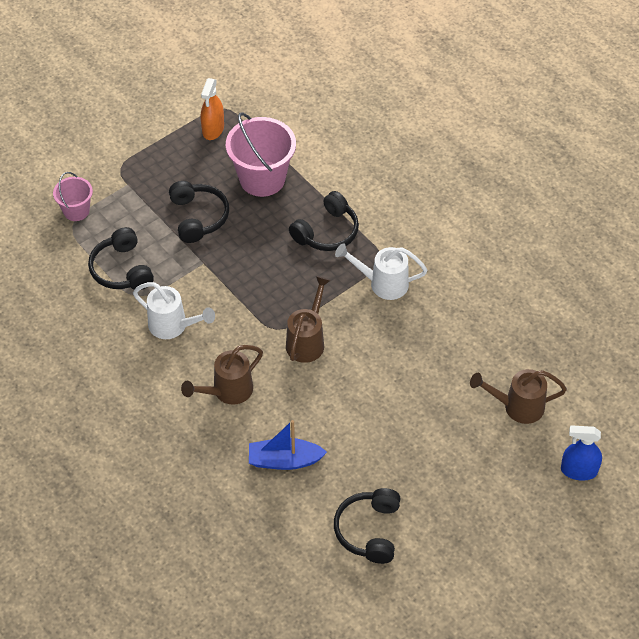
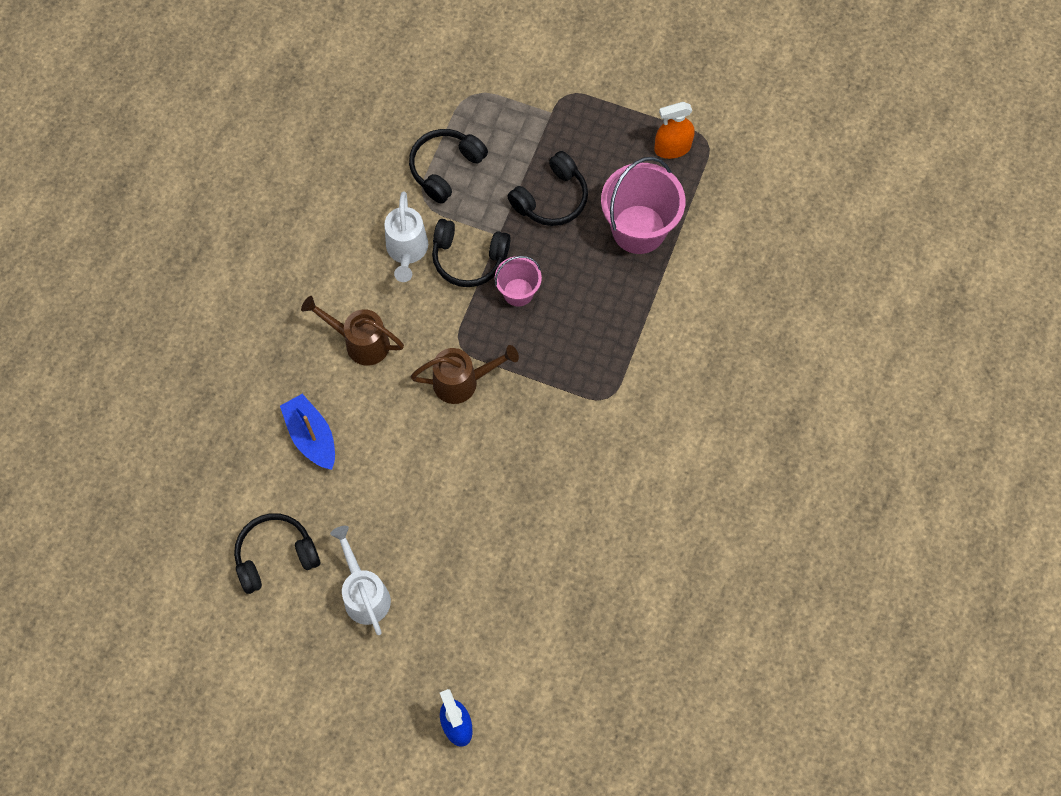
camera: 60 degrees right, 15 degrees up
pink bucket [53,172,93,221] -> pink bucket moved to [495,256,542,307]
black headphones [289,191,359,251] -> black headphones moved to [432,219,511,287]
white watering can [335,243,427,300] -> white watering can moved to [330,526,391,635]
brown watering can [470,369,567,424] -> none

